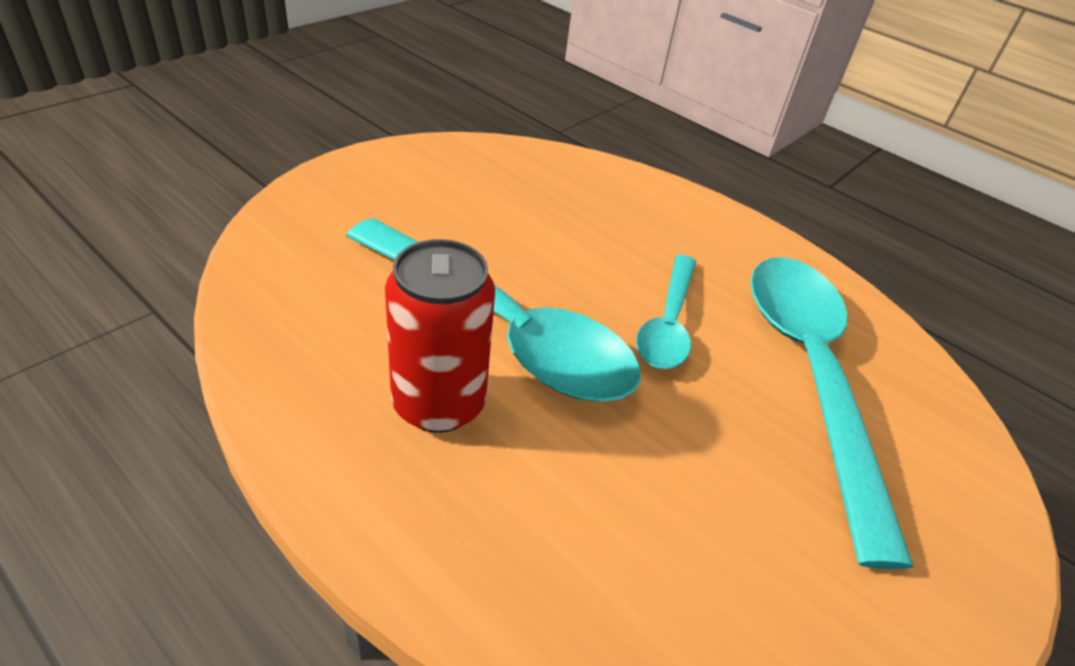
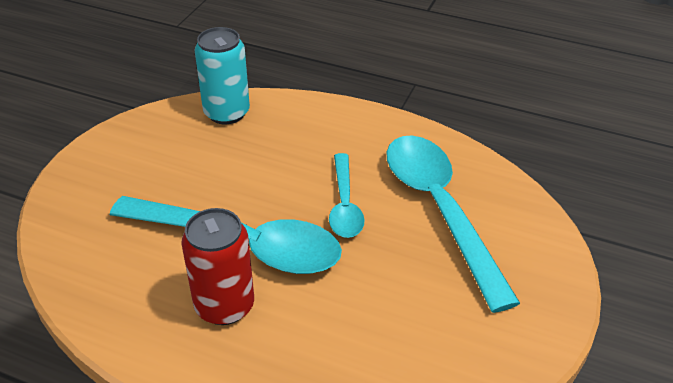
camera: 15 degrees left, 0 degrees up
none -> turquoise can [195,27,250,124]

